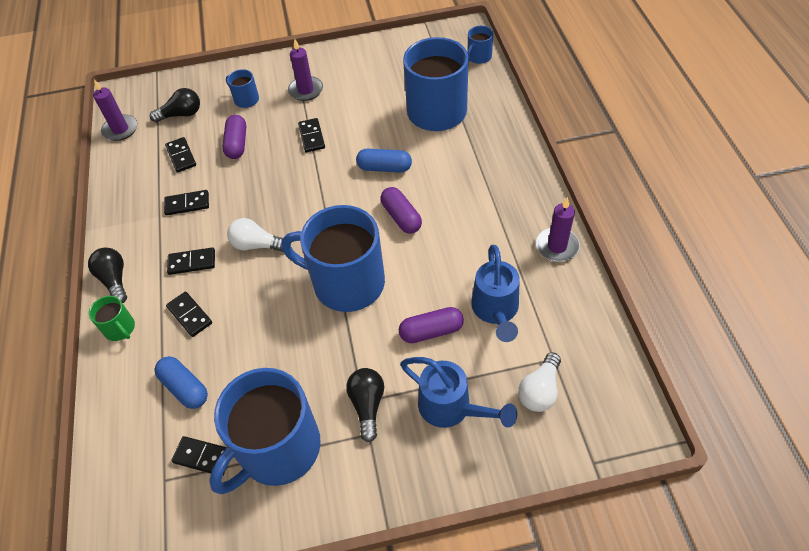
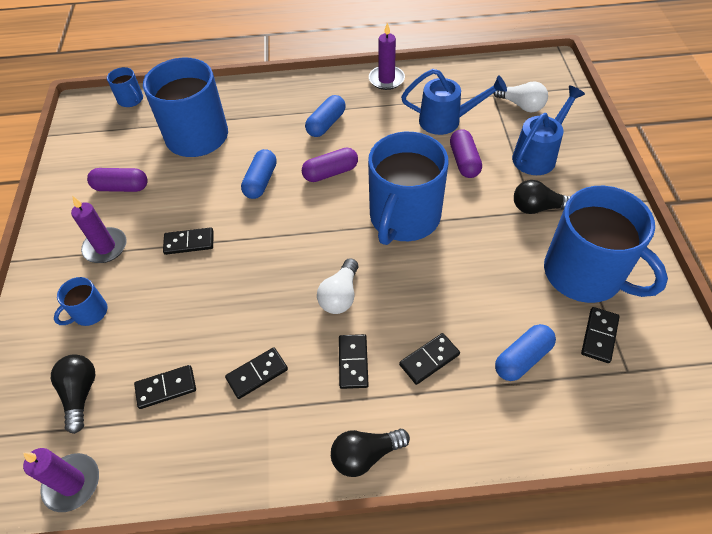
camera: 85 degrees left, 0 degrees up
green mug [89,296,135,341] -> none
black domino [164,190,209,215] -> black domino turned 60 degrees clockwise [225,347,288,399]
purple capsule [223,115,246,159] -> purple capsule moved to [87,168,148,192]
none -> blue capsule [305,95,346,137]

